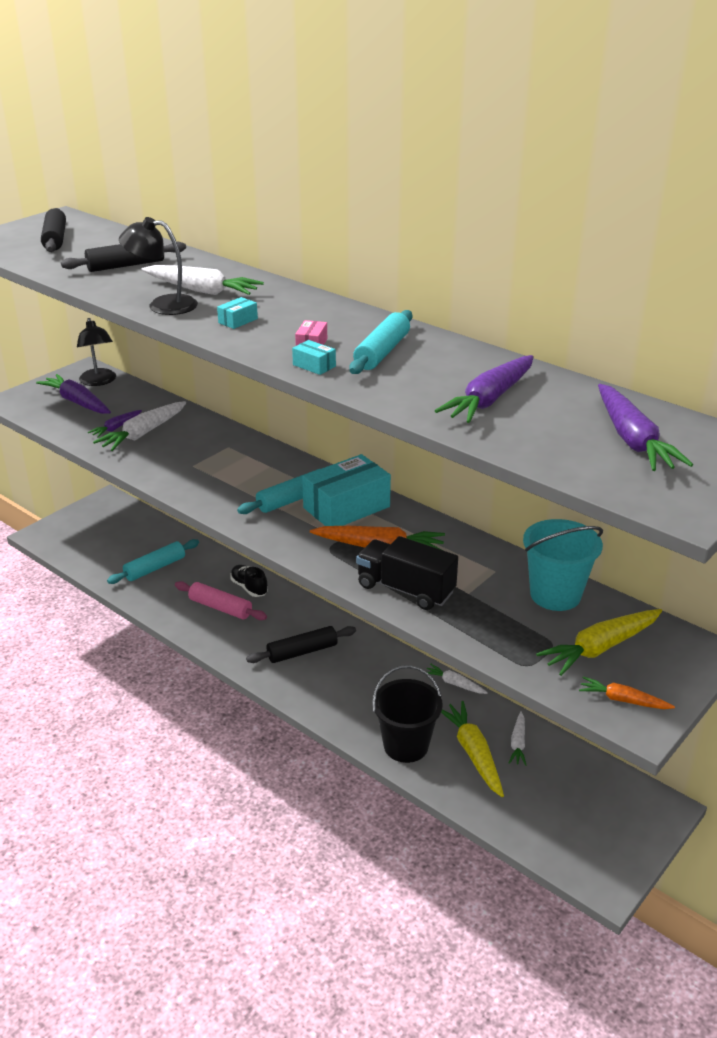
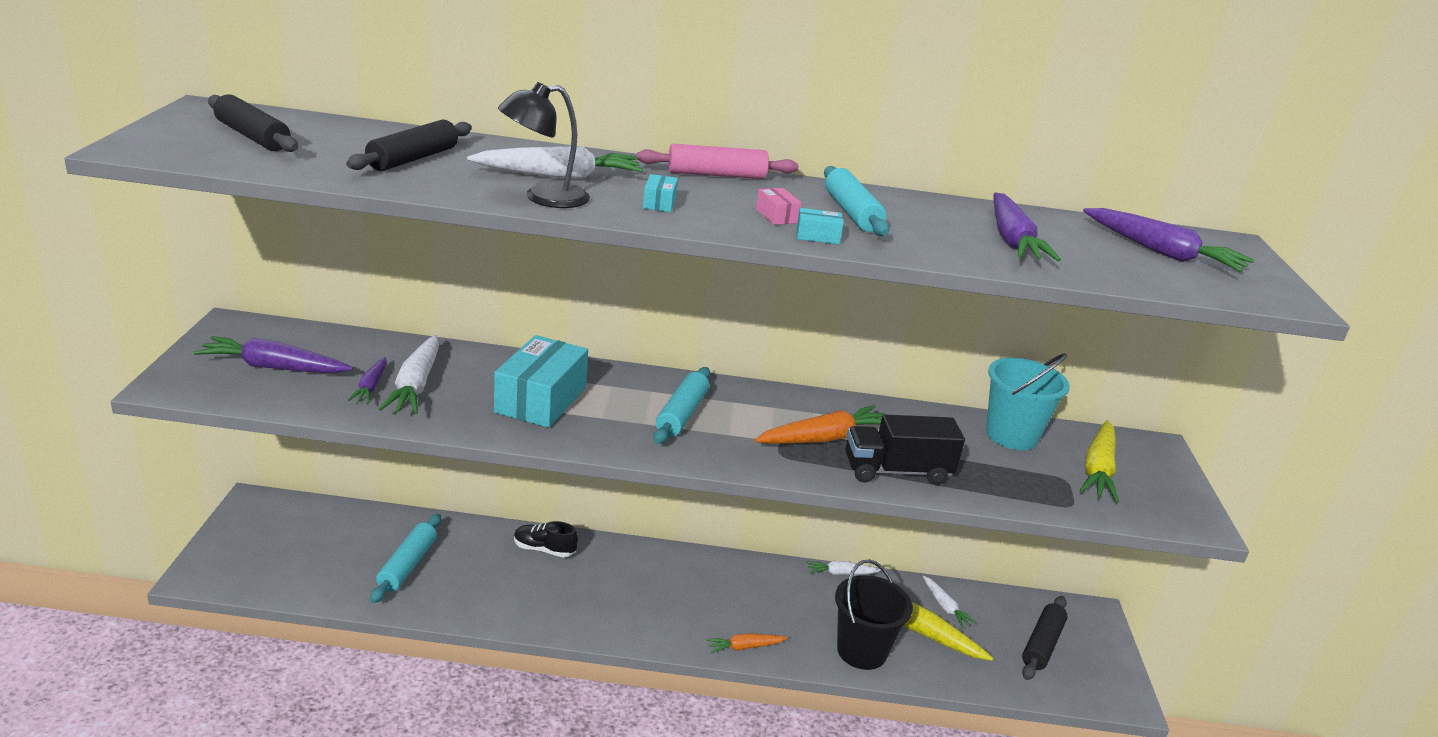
camera: 40 degrees left, 5 degrees down
black lamp [77,318,116,386] -> none
pink rolling pin [175,581,267,620] -> pink rolling pin moved to [637,144,799,179]
black rolling pin [246,626,356,663] -> black rolling pin moved to [1022,596,1068,680]
turquoise box [302,454,391,526] -> turquoise box moved to [494,335,588,428]
orange carrot [579,677,675,709] -> orange carrot moved to [706,633,788,654]

